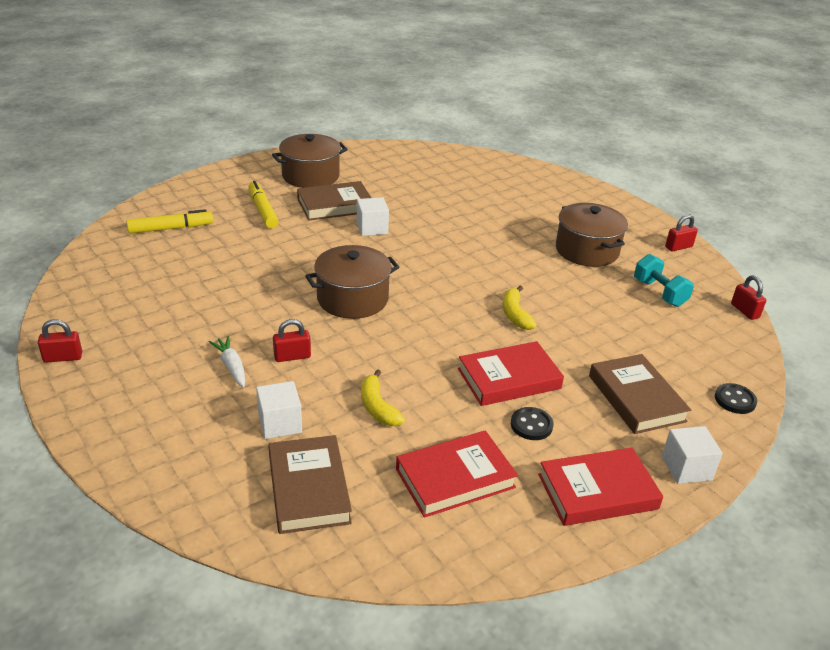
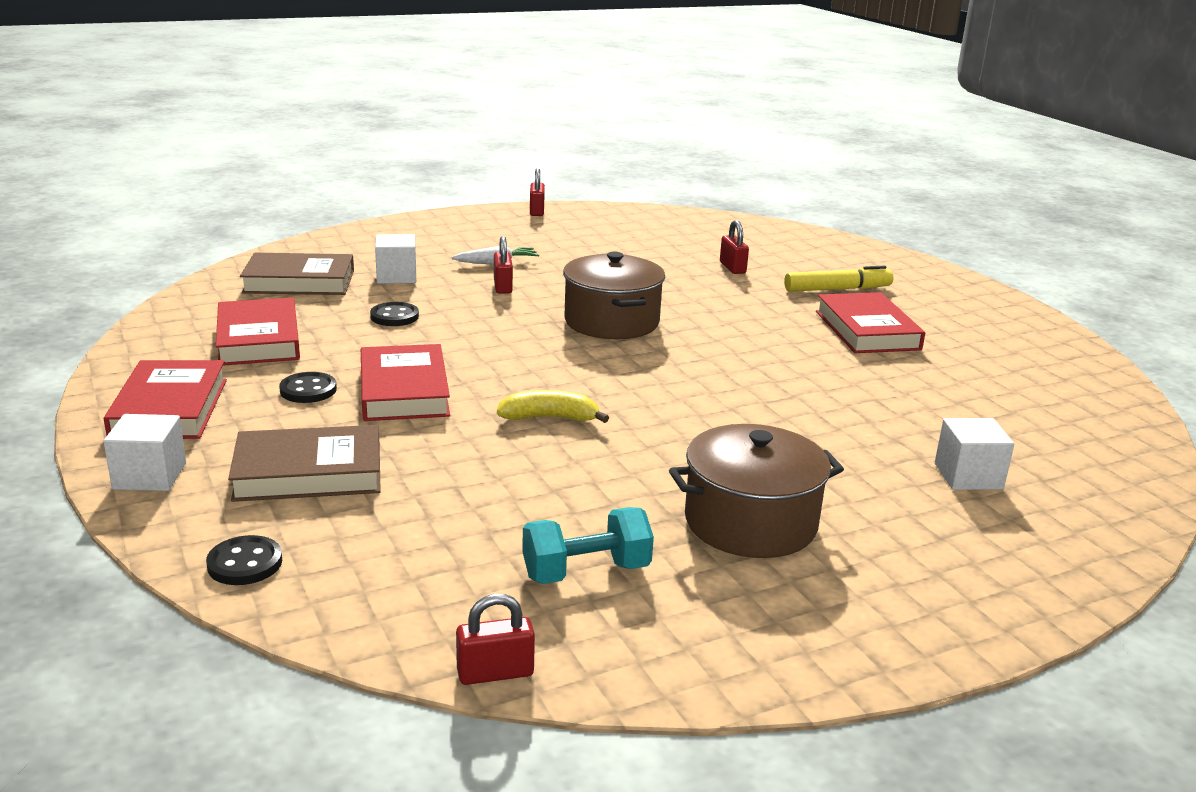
camera: 100 degrees right, 10 degrees down
yellow marker [127,209,213,234] -> none
brown pot [272,134,348,188] -> none
brown book [297,181,371,221] -> red book [816,292,925,353]
white cube [357,197,389,236] -> white cube moved to [935,418,1014,490]
yellow banana [361,369,405,426] -> black button [370,302,419,326]
red padlock [665,215,698,252] -> red padlock moved to [720,220,749,274]

